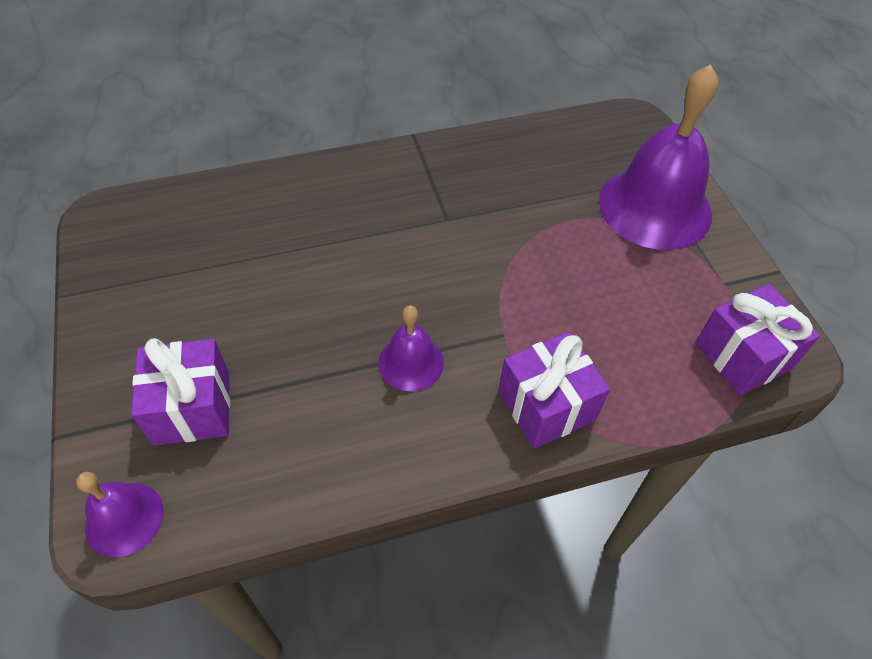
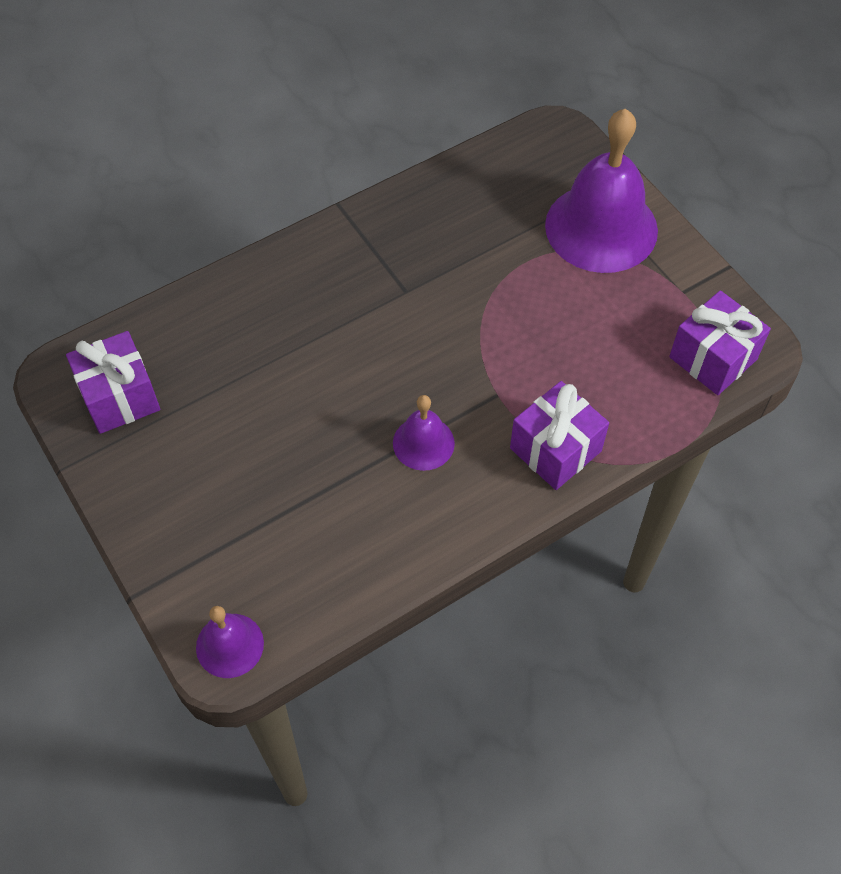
camera: 15 degrees left, 5 degrees up
purple gift [131,338,230,446] -> purple gift moved to [66,331,160,434]

